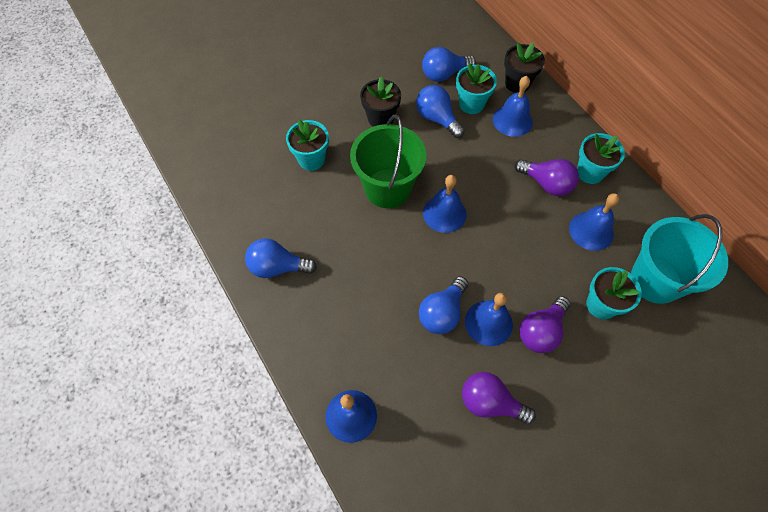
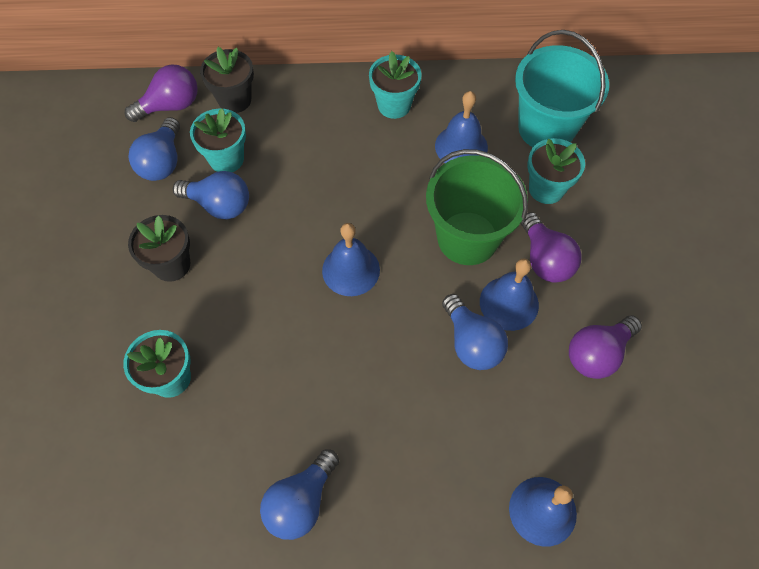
camera: 60 degrees left, 0 degrees up
green bucket [350,114,426,208] -> green bucket moved to [426,149,528,265]
blue light bulb [416,85,465,138] -> blue light bulb turned 150 degrees counterclockwise [173,171,249,219]
blue bell [493,76,533,137] -> none
purple light bulb [515,159,579,196] -> purple light bulb moved to [125,64,198,122]

